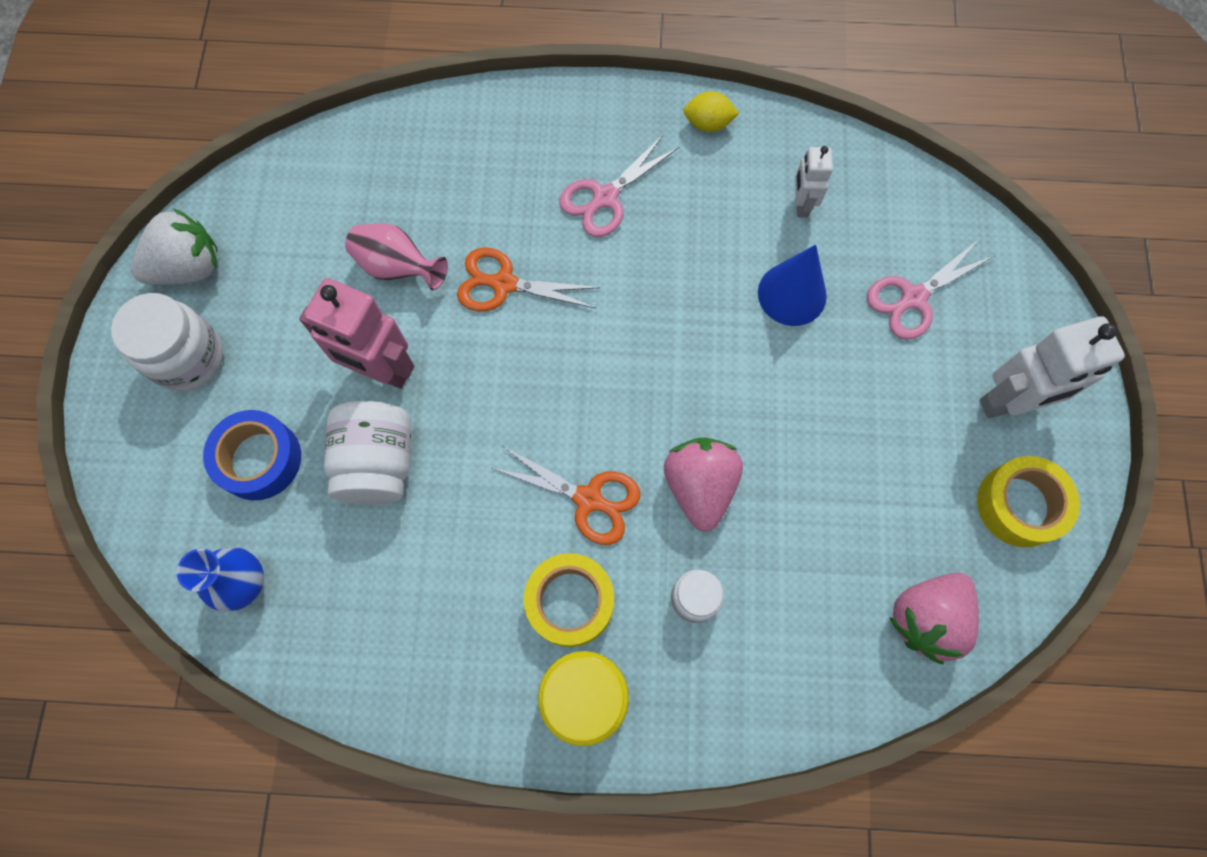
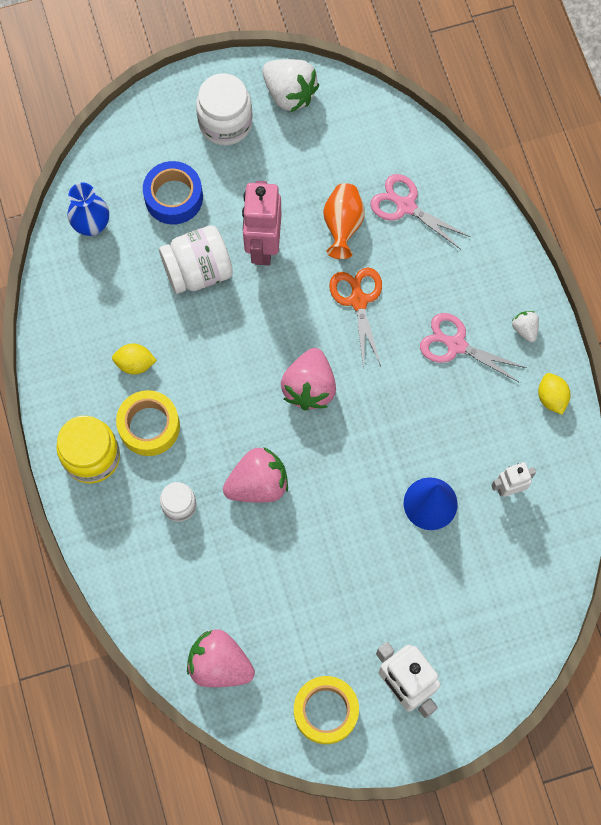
camera: 70 degrees right, 0 degrees up
pink vase [345,223,448,291] -> orange vase [323,183,365,259]
orange scissors [492,446,640,545] -> none
pink scissors [867,240,995,340] -> pink scissors moved to [370,174,470,249]
none -> yellow lemon [112,343,157,374]
none -> pink strawberry [281,348,336,410]
none -> white strawberry [512,311,539,343]

